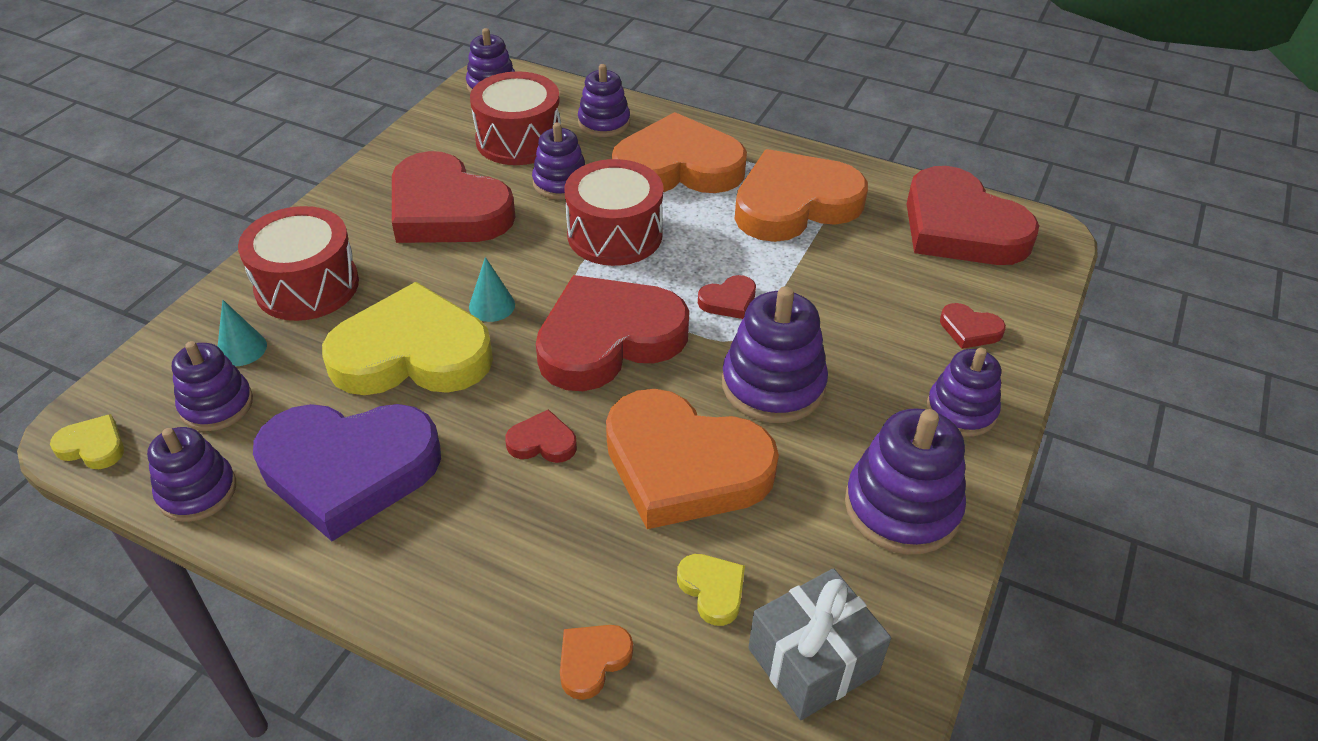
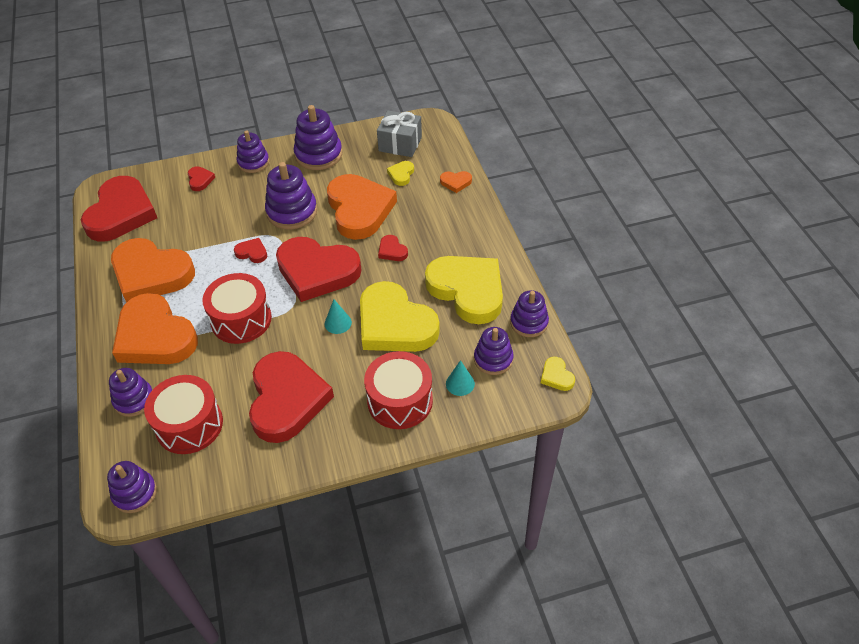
camera: 130 degrees left, 5 degrees up
purple heart [253,404,441,541] -> yellow heart [425,256,503,324]
purple stacking toy [532,122,586,200] -> none

